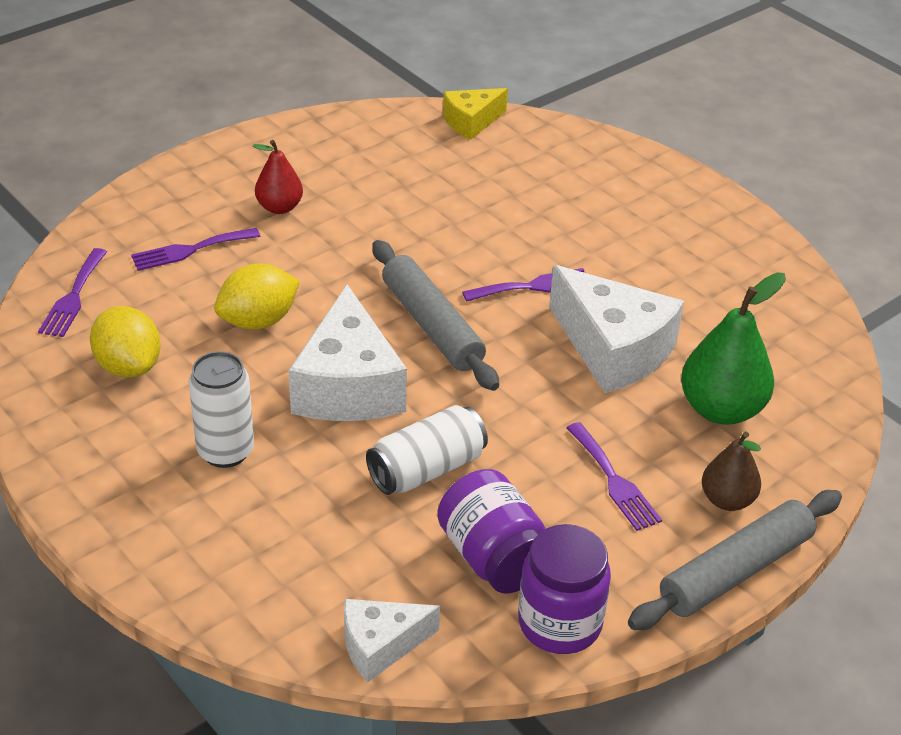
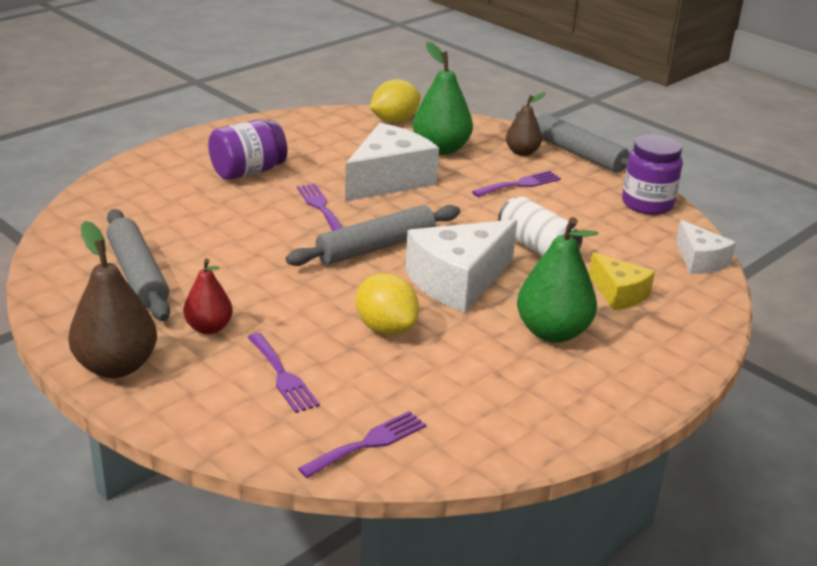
camera: 95 degrees left, 10 degrees down
purple fork [38,248,107,337] -> purple fork turned 45 degrees counterclockwise [298,411,426,478]
yellow lemon [90,306,161,377] -> yellow lemon moved to [370,79,421,123]
white can [189,351,254,468] -> green pear [517,217,598,343]
white cheese [288,284,407,421] -> white cheese turned 150 degrees clockwise [406,219,517,313]
purple jar [437,469,546,593] -> purple jar moved to [208,120,287,180]
yellow cheese [443,88,508,140] -> yellow cheese moved to [589,252,655,310]
none -> brown pear [68,221,157,378]
none -> grey rolling pin [107,209,170,321]

